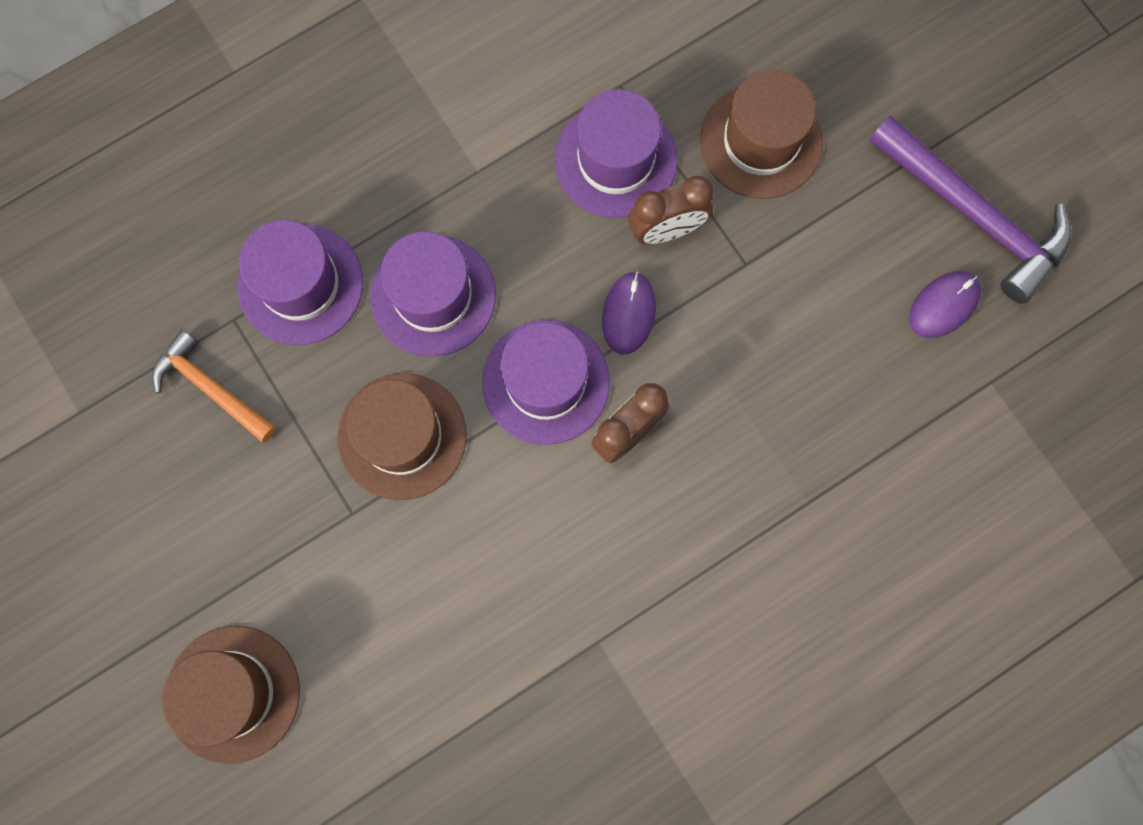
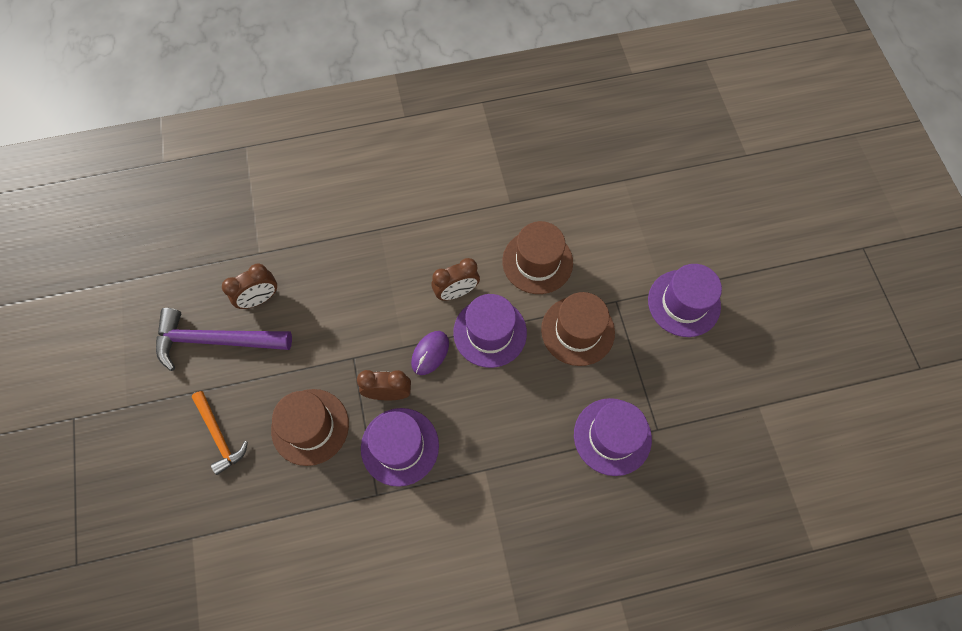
camera: 160 degrees left, 10 degrees down
orange hammer [152,330,276,443] -> orange hammer moved to [192,391,248,475]
brown hat [162,626,300,764] -> brown hat moved to [502,221,573,294]
purple hat [370,231,496,357] -> purple hat moved to [648,264,722,337]
purple hammer [869,115,1071,304] -> purple hammer turned 60 degrees counterclockwise [156,308,292,371]
purple mouse [909,271,982,338] -> brown clock [222,264,277,309]

